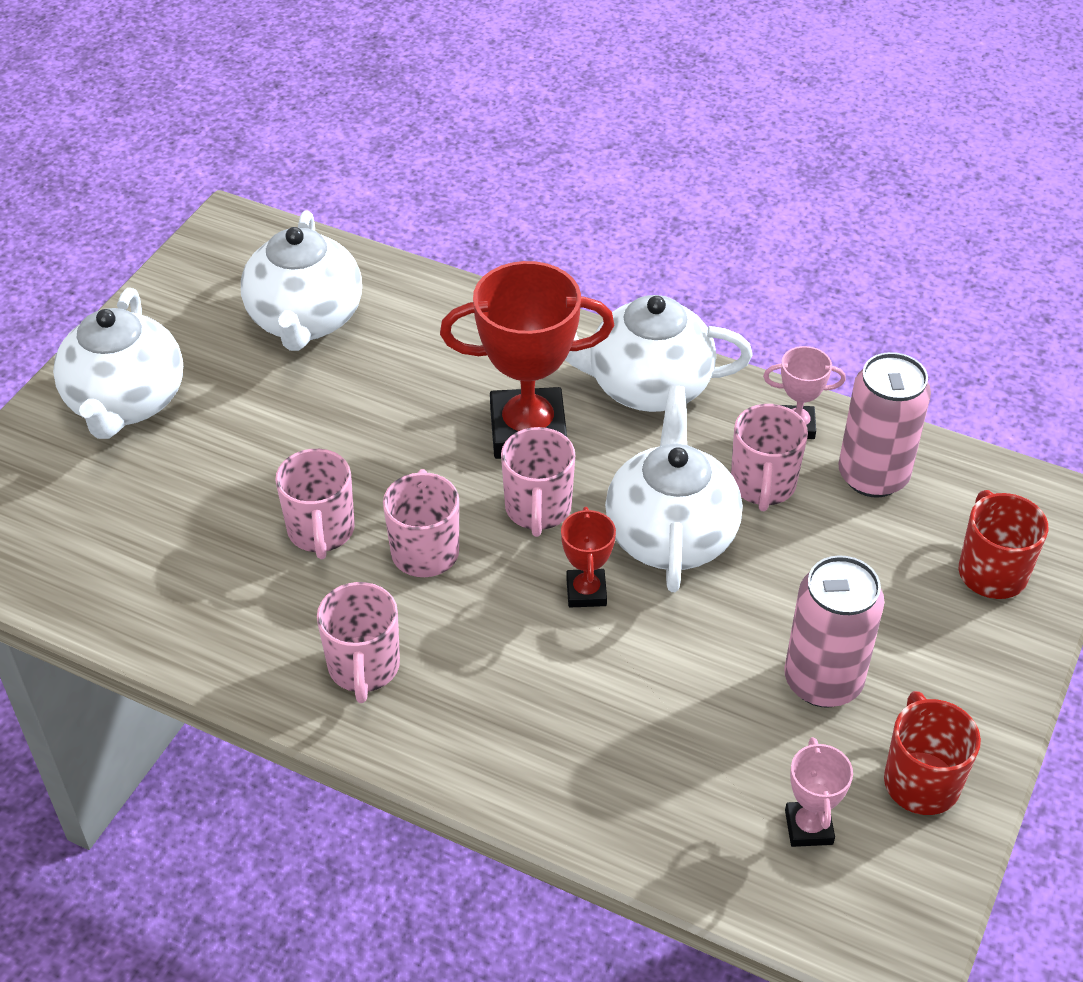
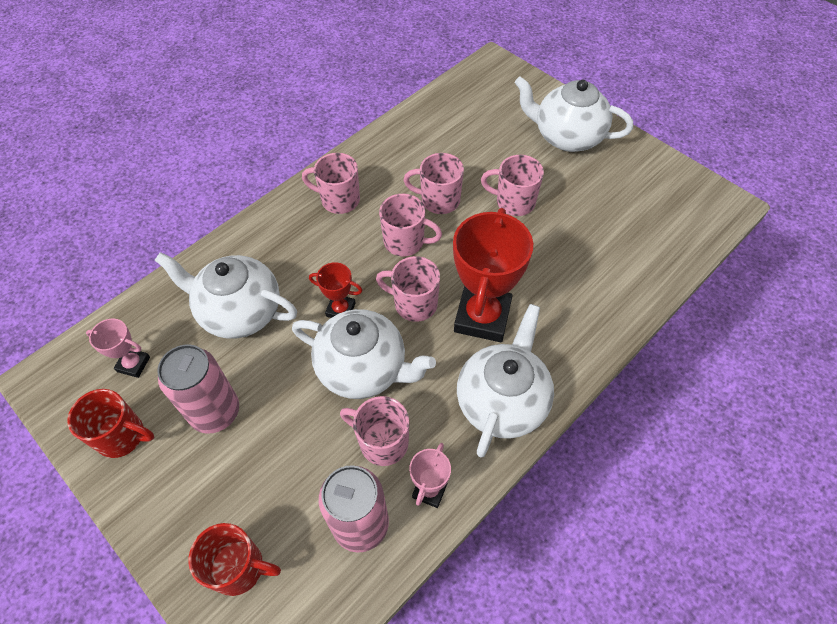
camera: 110 degrees right, 10 degrees up
white teapot [241,211,362,351] -> white teapot moved to [154,252,297,339]
none -> pink mug [481,155,544,216]

